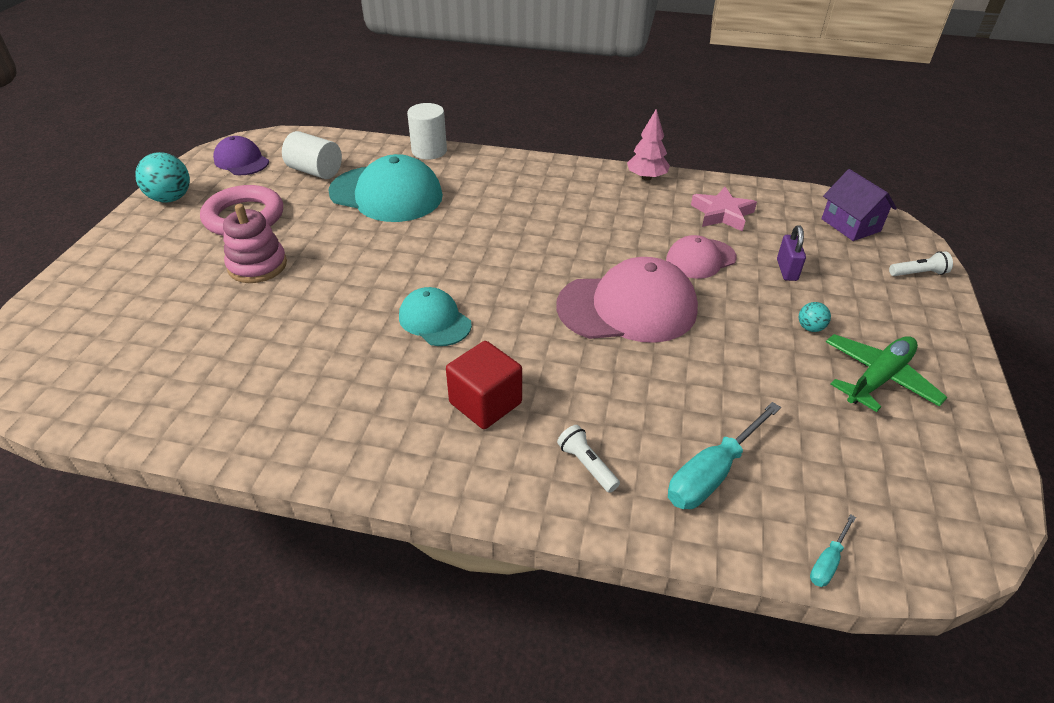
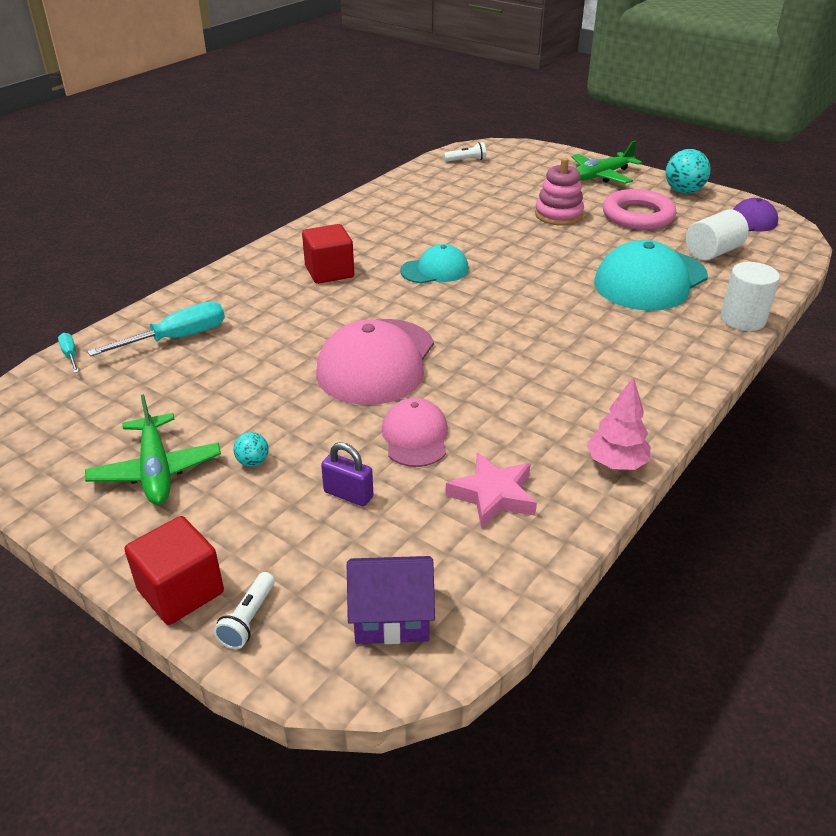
camera: 115 degrees right, 5 degrees down
white flashlight [557,425,620,493] -> white flashlight moved to [444,142,486,162]
turquoise screwdriver [668,402,781,509] -> turquoise screwdriver turned 75 degrees clockwise [87,301,225,356]
none -> red cube [124,516,224,625]
none -> green plane [572,141,642,184]

